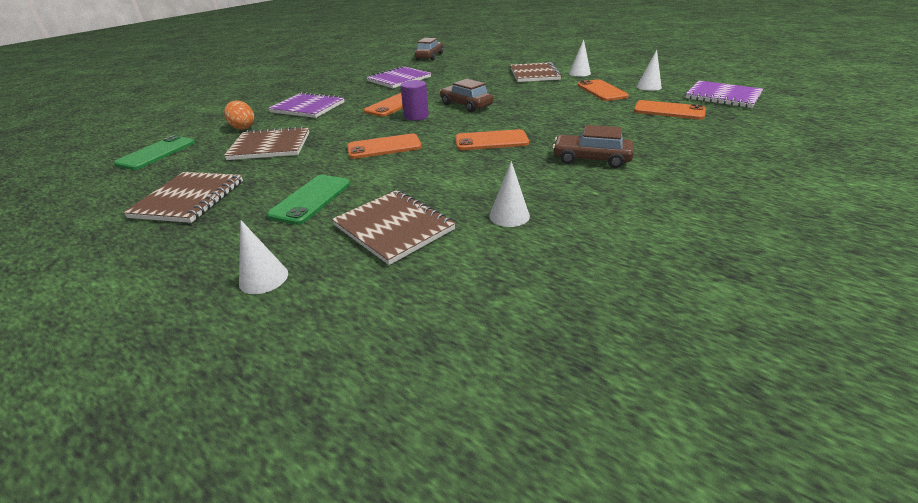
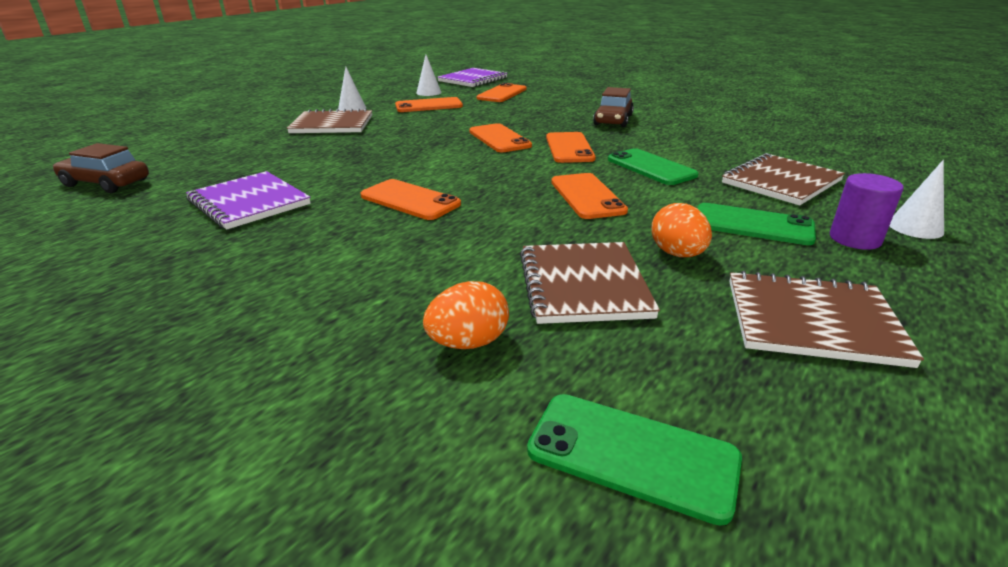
camera: 90 degrees left, 5 degrees down
purple notebook [268,92,345,118] -> none
purple cylinder [400,80,429,121] -> purple cylinder moved to [830,173,904,250]
brown car [440,79,493,112] -> none
white cone [489,161,530,227] -> none
none -> orange phone [469,123,532,152]
none -> green phone [608,148,699,185]
none -> orange egg [651,203,712,257]

